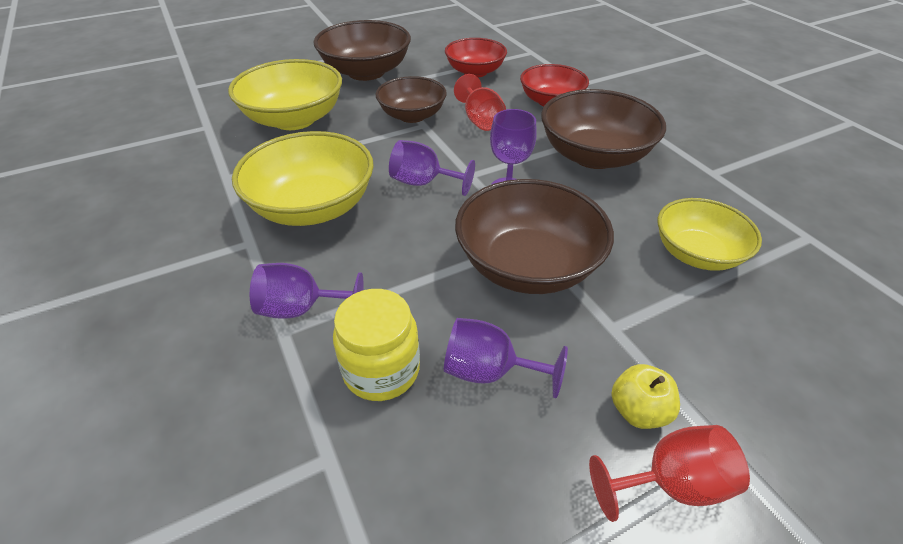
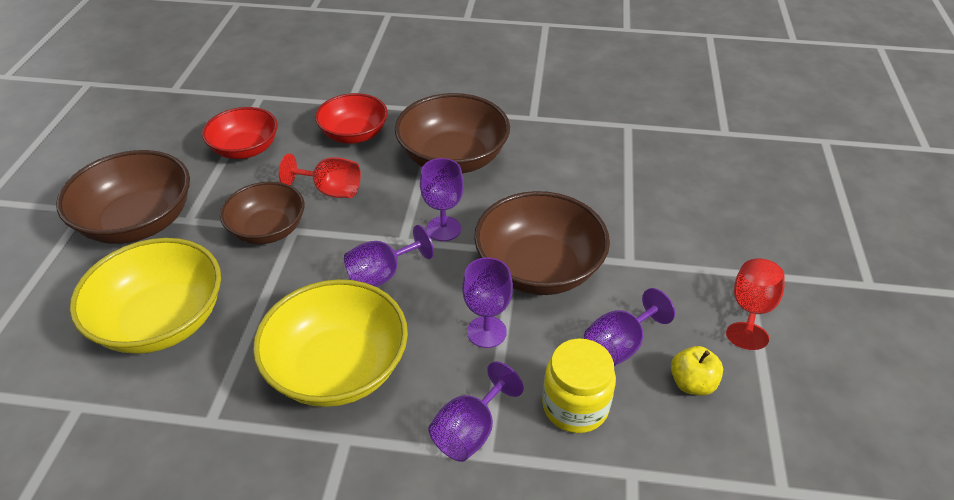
camera: 55 degrees left, 0 degrees up
yellow apple [611,364,680,429] -> yellow apple moved to [671,346,723,395]
yellow bowl [657,198,762,271] -> none
none -> purple goblet [462,257,513,348]

